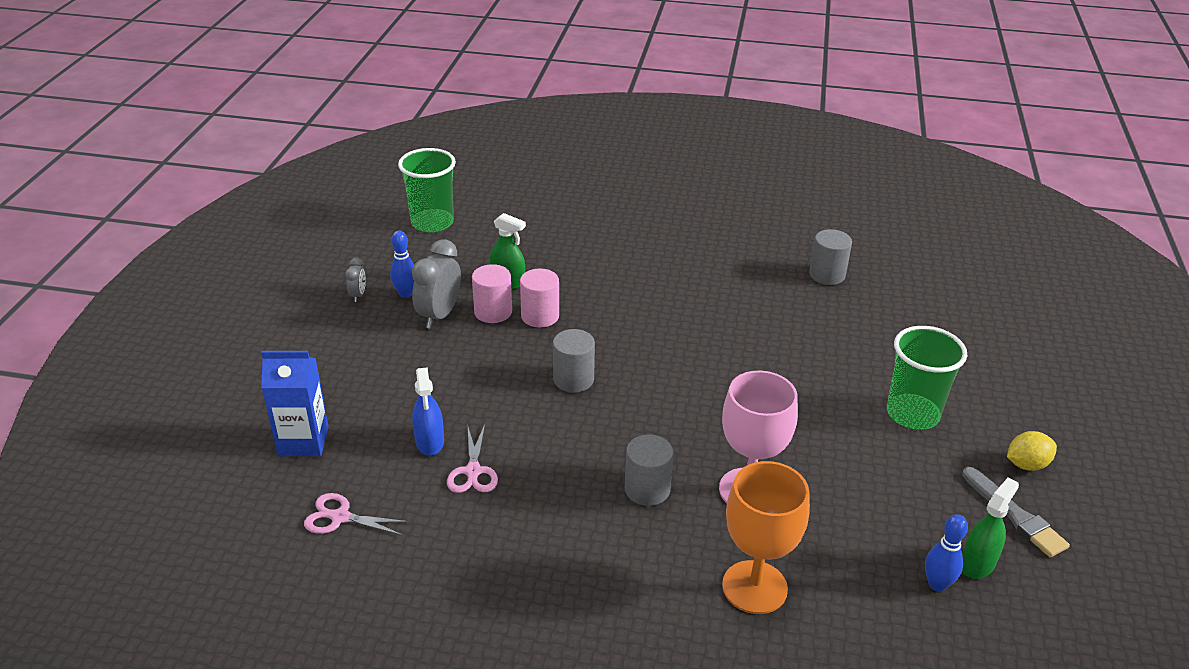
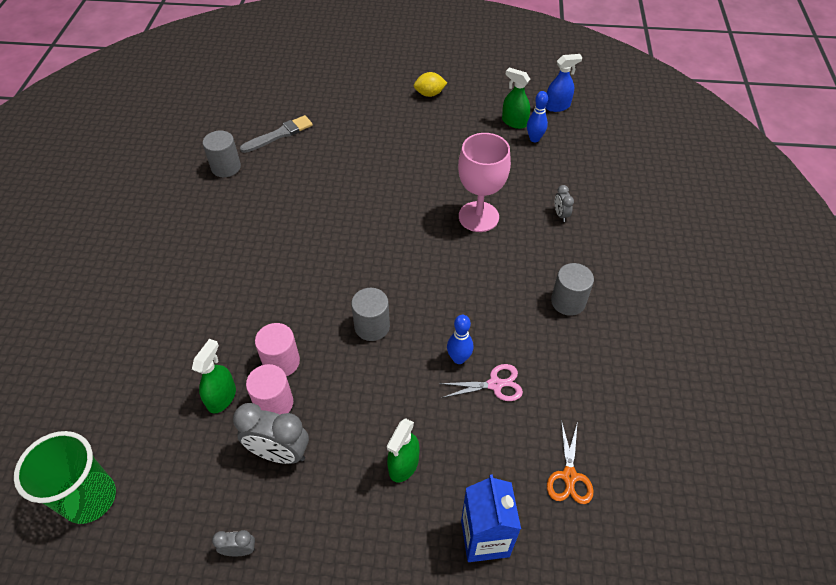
camera: 95 degrees left, 15 degrees up
pink scissors [304,493,410,535] -> orange scissors [547,420,593,504]
blue bowling pin [390,230,414,298] -> blue bowling pin moved to [447,315,474,364]
blue spray bottle [412,367,444,456] -> blue spray bottle moved to [545,54,582,112]
grey cylinder [625,434,674,506] -> grey cylinder moved to [551,263,594,316]
orange goblet [722,461,810,614] -> grey clock [555,185,574,222]
green cup [887,326,967,430] -> none
grey brush [962,467,1070,557] -> grey brush moved to [240,115,313,153]
yellow lemon [1007,431,1057,471] -> yellow lemon turned 75 degrees counterclockwise [414,72,447,97]
none -> green spray bottle [387,418,420,482]

